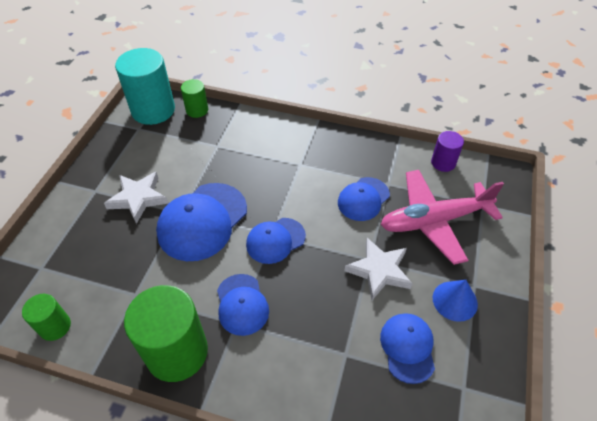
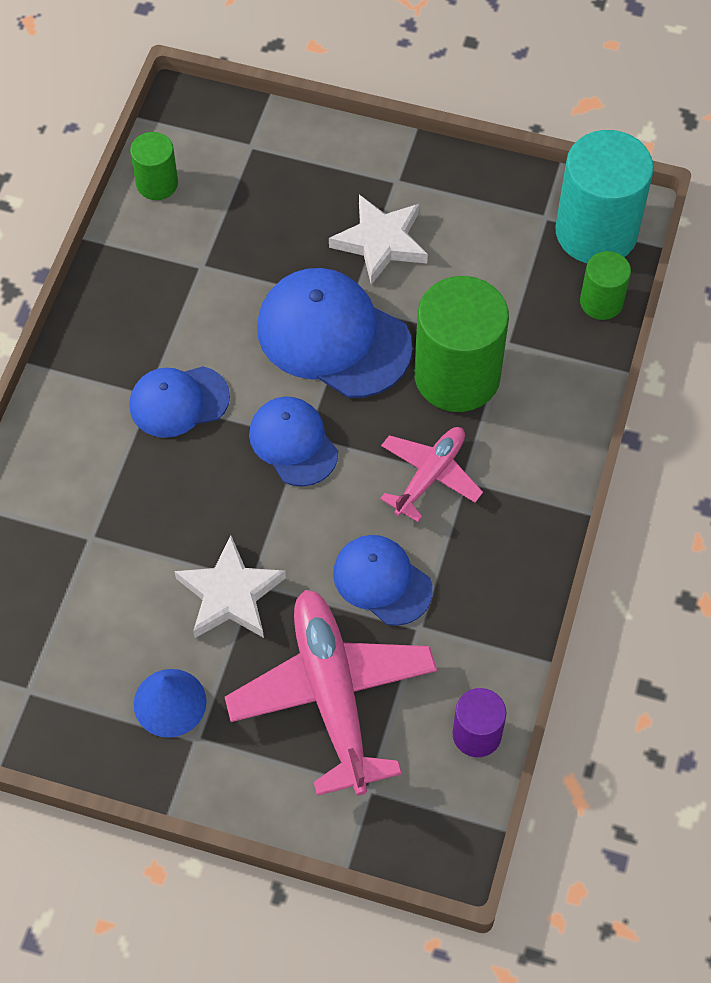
camera: 90 degrees right, 10 degrees up
green cylinder [124,285,208,382] -> green cylinder moved to [414,276,509,412]
blue cap [380,313,435,384] -> none
none -> pink plane [380,427,483,522]

